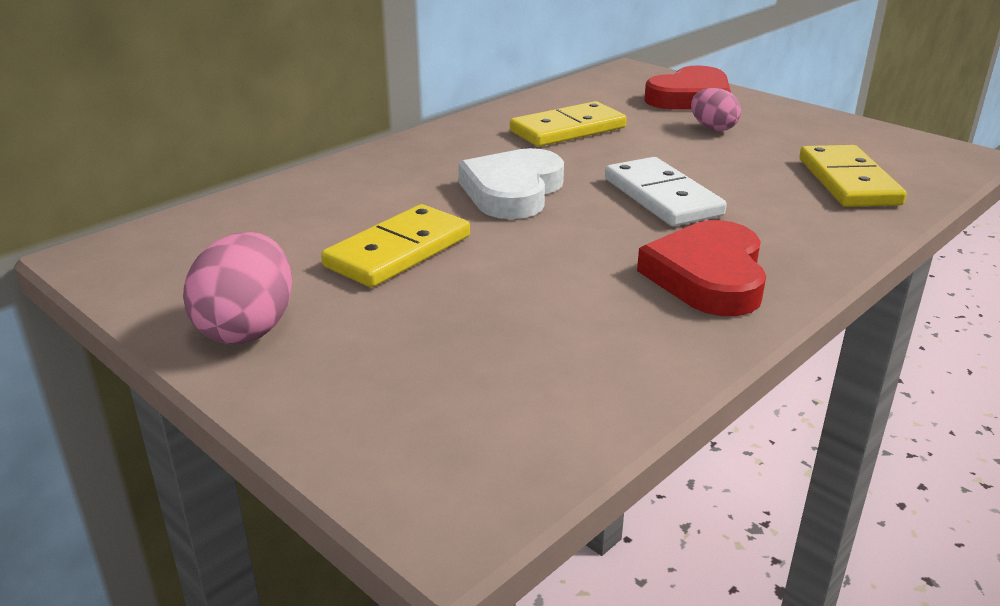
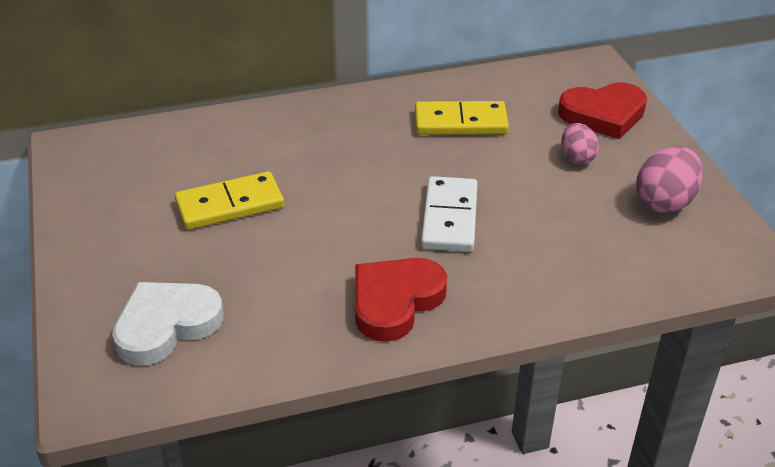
camera: 30 degrees right, 10 degrees up
pink egg [183,232,292,345] -> pink egg moved to [636,146,703,213]
white heart [458,148,564,219] -> white heart moved to [112,282,224,366]
yellow domino [799,145,907,207] -> none

